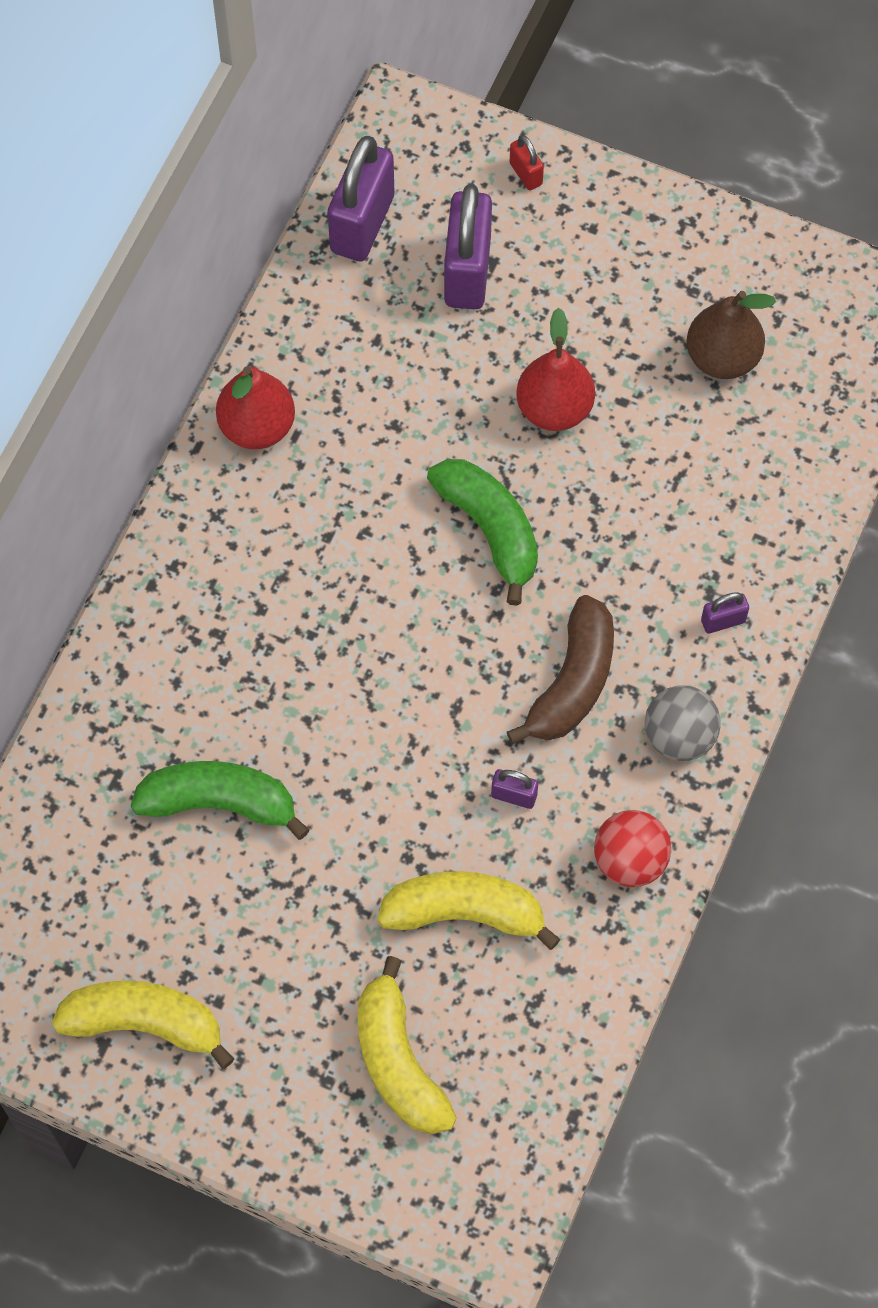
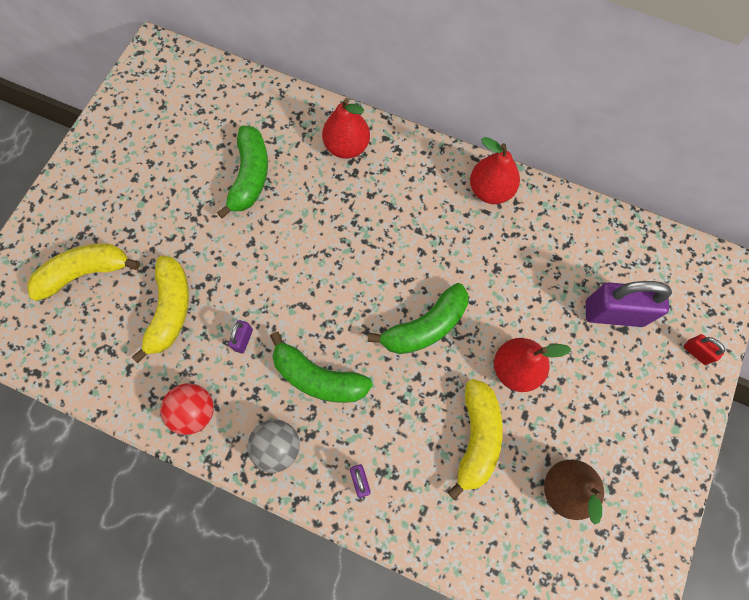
camera: 90 degrees right, 5 degrees up
yellow banana [52,981,234,1069] -> yellow banana moved to [448,379,503,500]
purple padlock [328,136,394,262] -> none
brown banana [507,595,614,744] -> green banana [270,332,373,403]
red padlock [510,135,544,190] -> red padlock turned 75 degrees clockwise [684,334,725,365]
none -> red pear [322,98,370,159]

